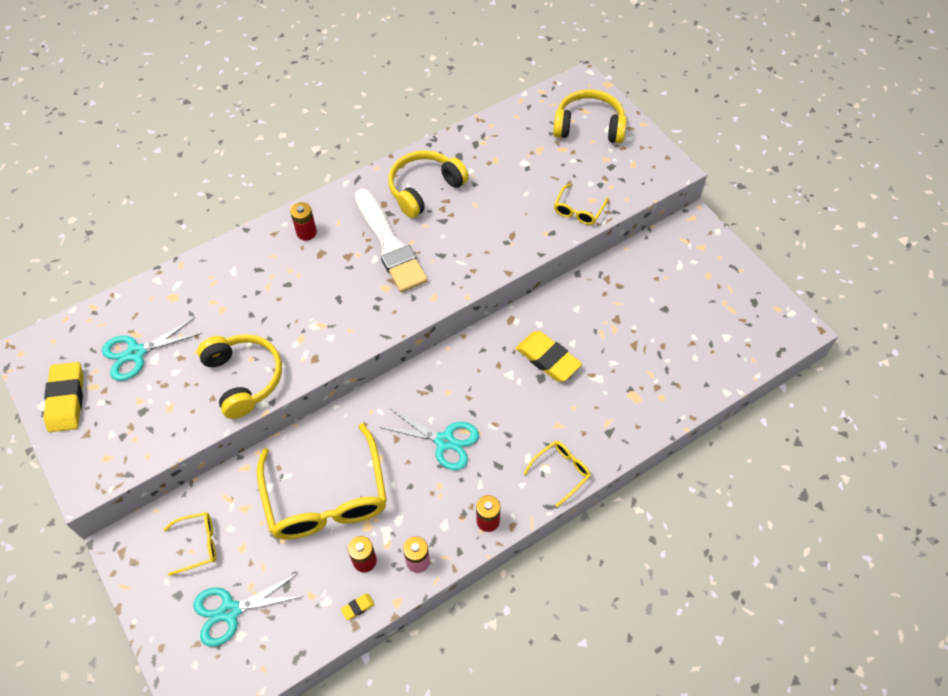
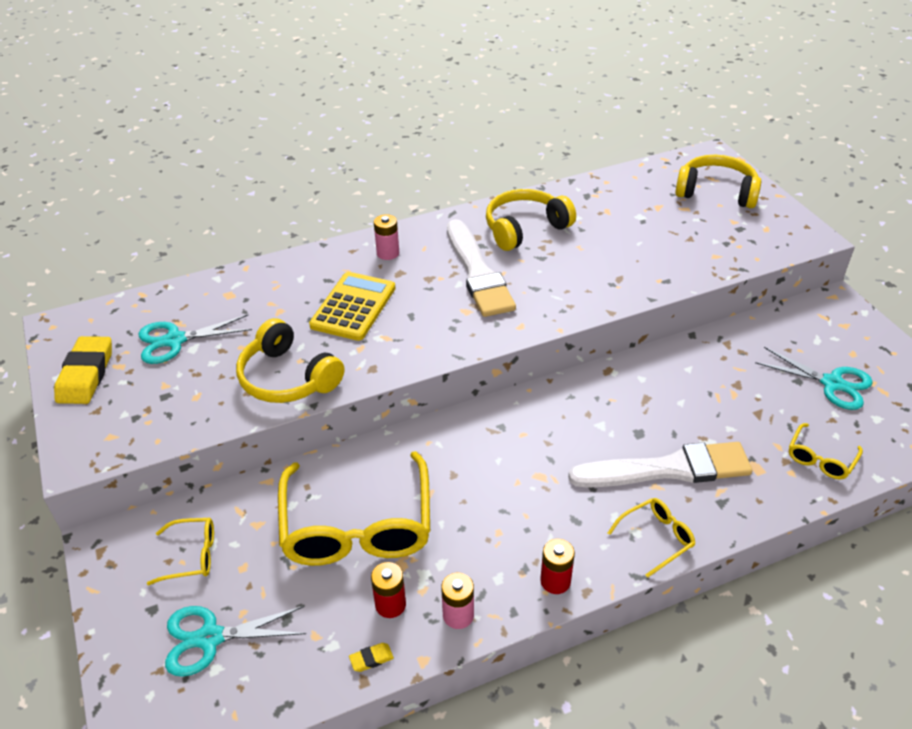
camera: 10 degrees right, 15 degrees down
yellow headphones [197,334,282,419] -> yellow headphones turned 150 degrees clockwise [236,318,344,403]
red battery [290,202,317,241] -> pink battery [374,214,399,260]
turquoise scissors [380,408,479,470] -> turquoise scissors moved to [755,347,873,410]
yellow eraser [516,331,582,381] -> none
yellow glasses [554,184,608,225] -> yellow glasses moved to [789,423,863,480]
none -> yellow calculator [309,272,395,341]
none -> white brush [568,442,752,488]

